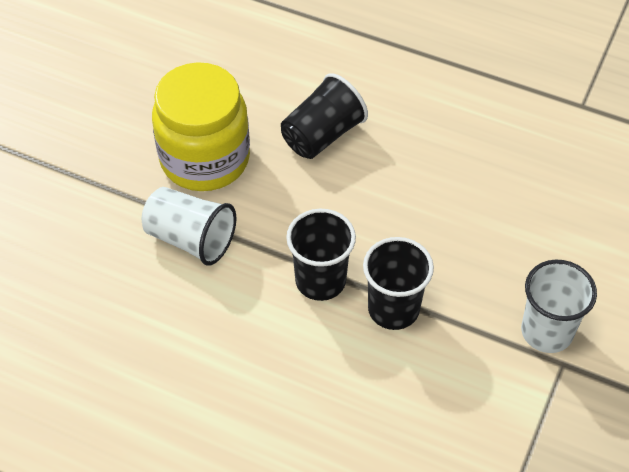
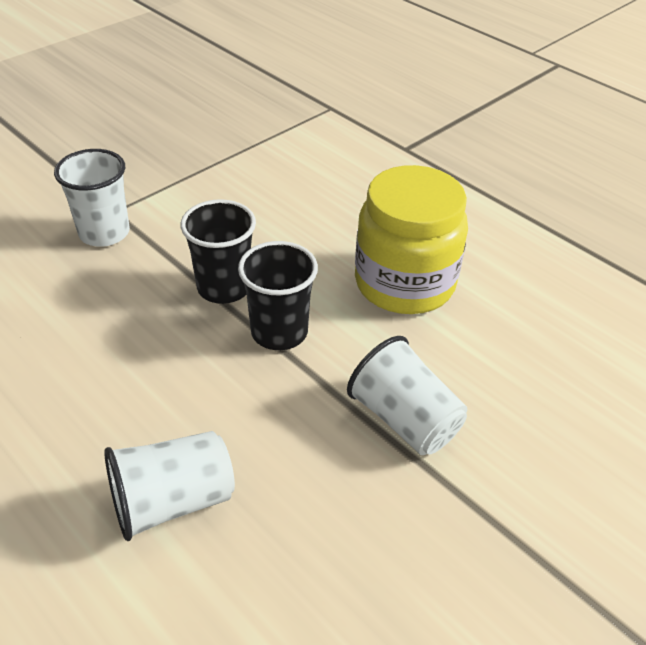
camera: 160 degrees left, 10 degrees down
yellow jar [152,62,250,191] -> yellow jar moved to [355,165,468,314]
black cup [281,73,368,159] -> white cup [104,431,235,541]

